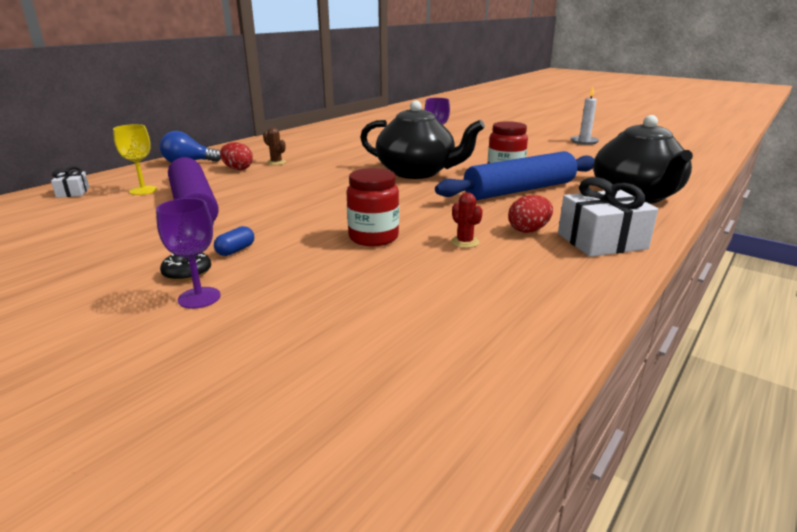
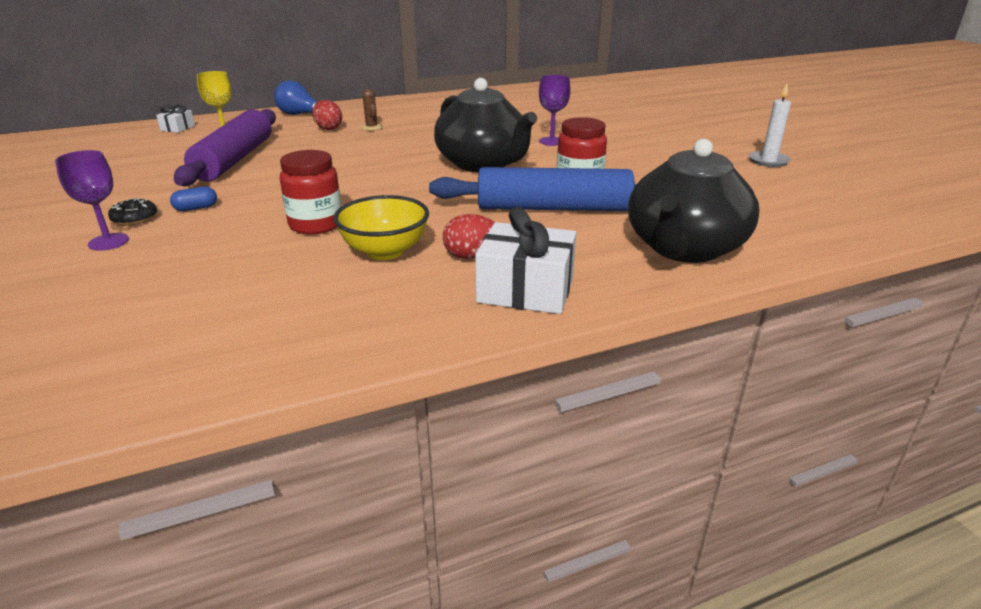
camera: 30 degrees right, 5 degrees up
red cactus [451,193,483,248] -> yellow bowl [334,195,429,260]

